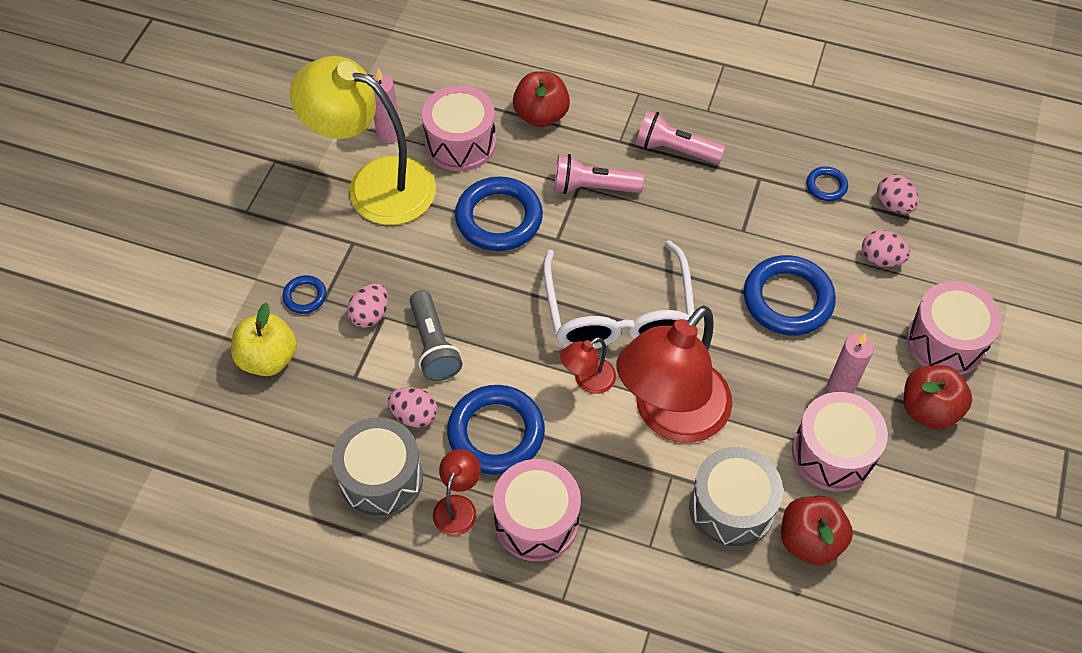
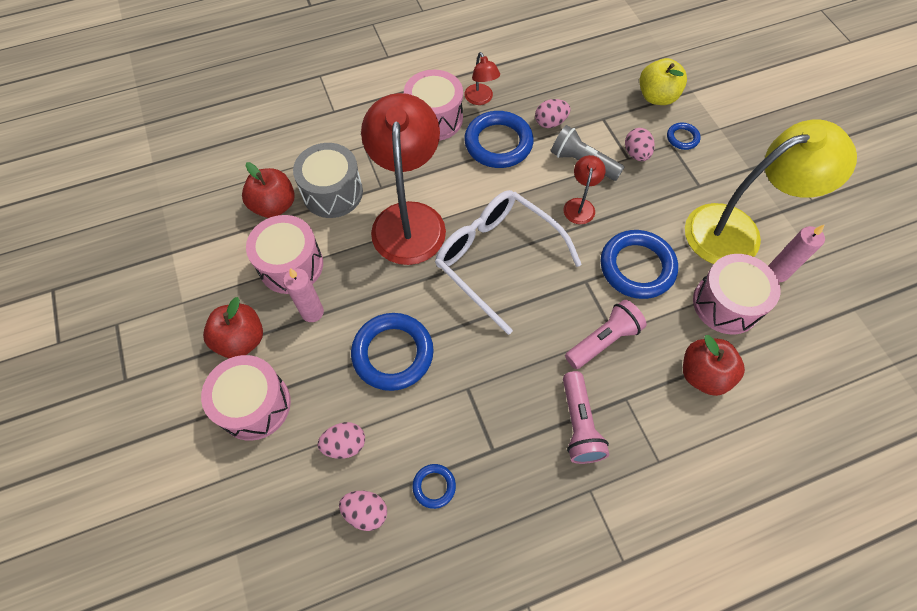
camera: 140 degrees right, 5 degrees up
grey drum [332,417,423,518] -> none
red lamp [560,337,616,394] -> red lamp moved to [564,155,606,224]
pink flashlight [636,110,726,164] -> pink flashlight turned 105 degrees clockwise [563,371,609,464]

